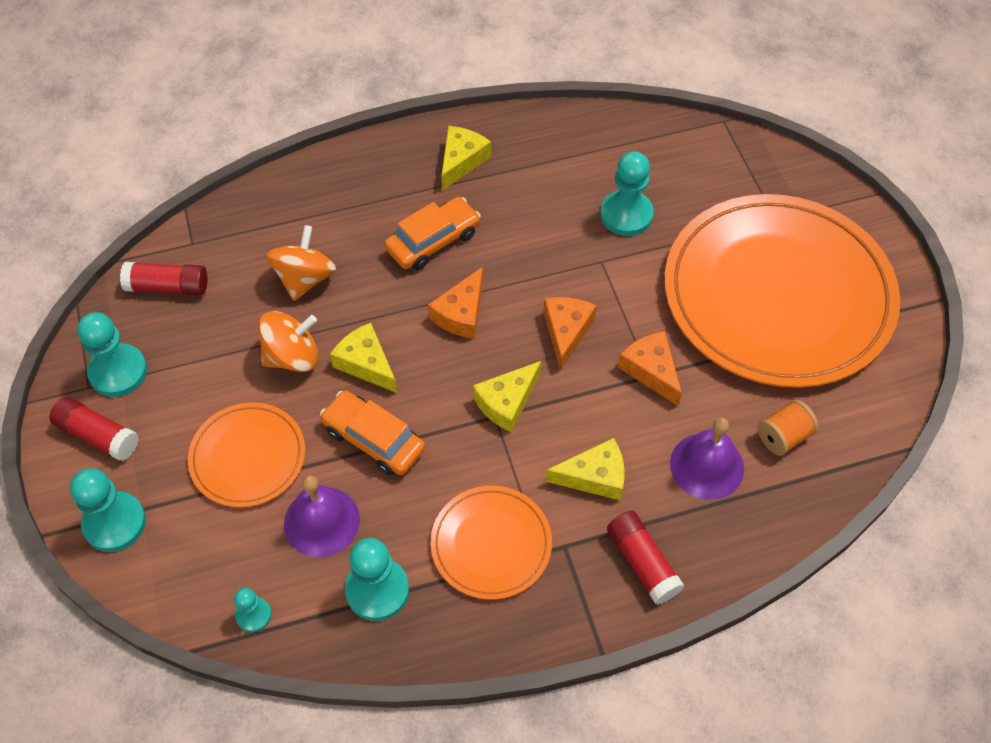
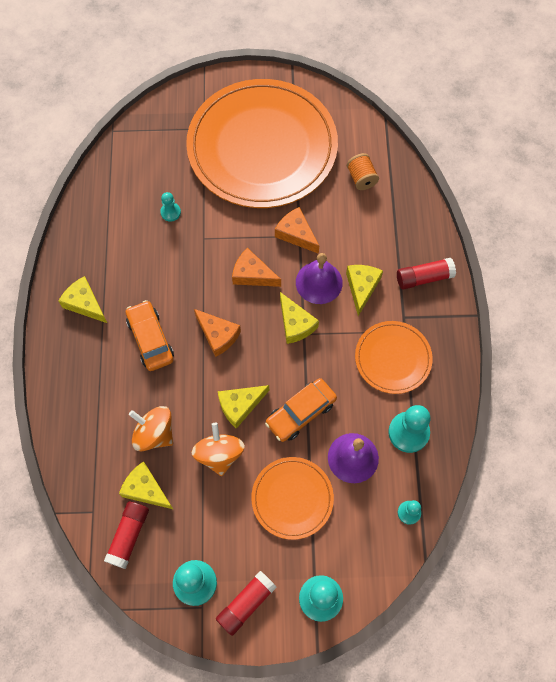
camera: 75 degrees left, 10 degrees up
turquoise pawn [600,151,654,236] -> turquoise pawn [160,192,181,222], size x0.55
orange cheese [618,331,682,406] -> orange cheese turned 60 degrees clockwise [275,207,319,254]
purple bell [670,418,744,500] -> purple bell moved to [296,253,343,304]
none -> yellow cheese [119,461,173,509]

